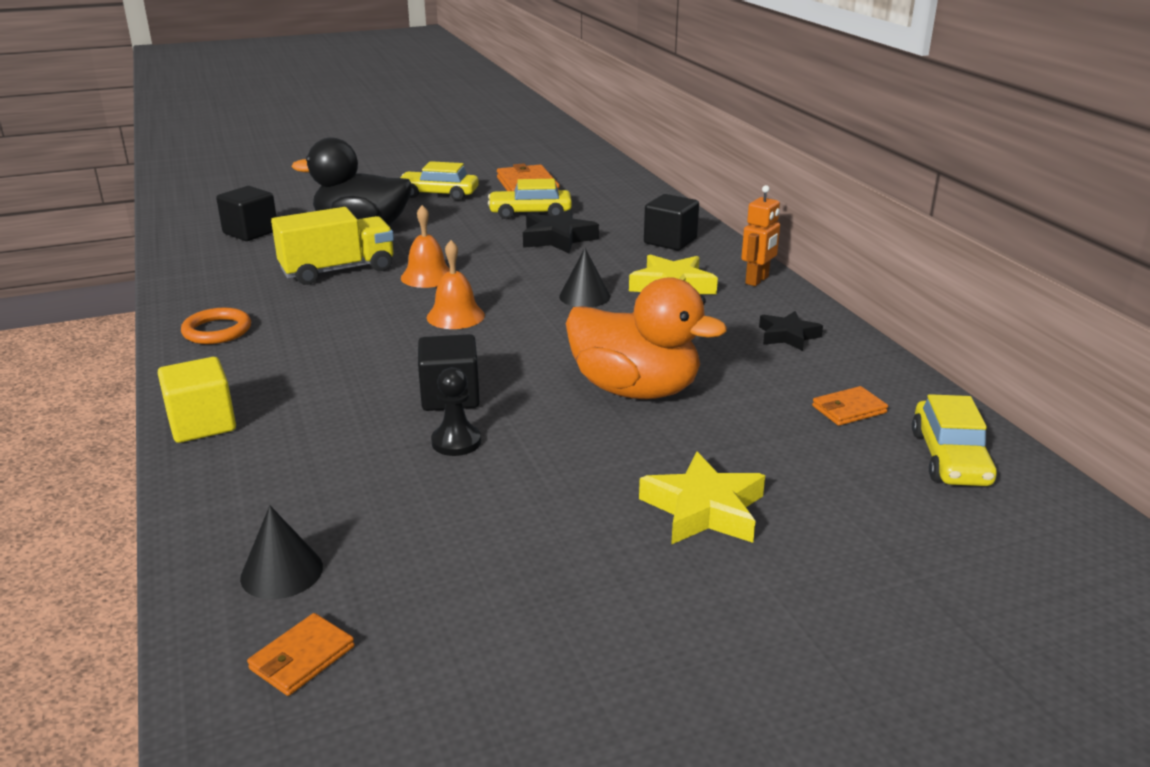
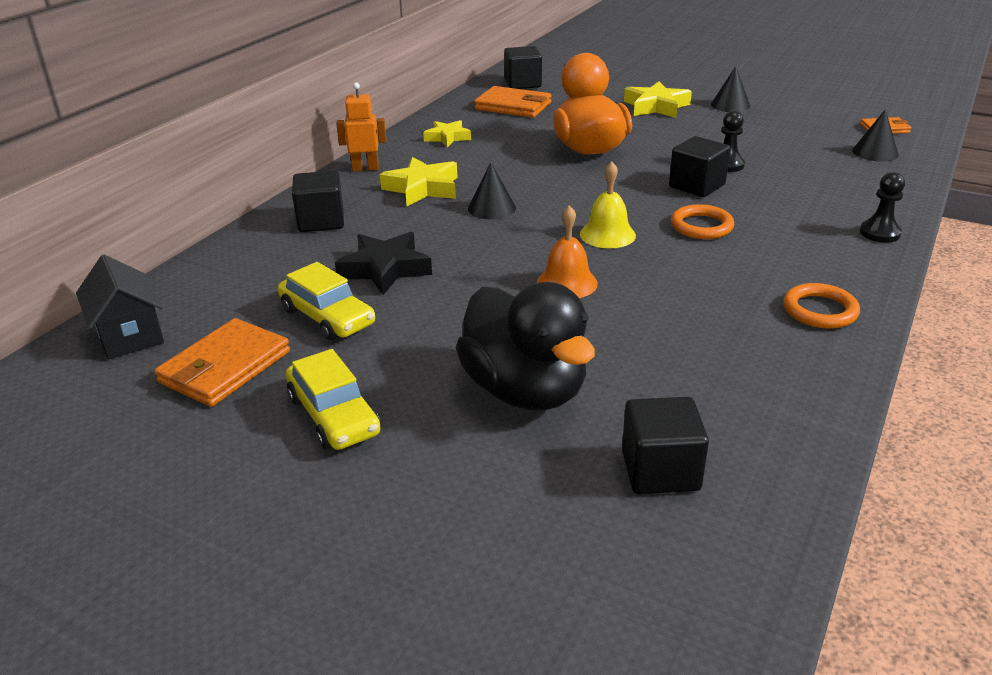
camera: 130 degrees left, 5 degrees up
yellow cube [158,357,236,443] -> black pawn [860,172,905,243]
yellow truck [271,207,394,285] -> none
orange bell [427,240,485,329] -> yellow bell [580,162,636,248]
black star [759,311,823,351] -> yellow star [423,120,471,147]
orange wallet [812,386,888,426] -> orange wallet [474,86,552,118], size x1.77
yellow car [912,394,997,486] -> black cube [504,46,542,89]
none -> black house [76,255,164,359]
none -> orange ring [671,204,734,239]
none -> black cone [711,66,750,112]

